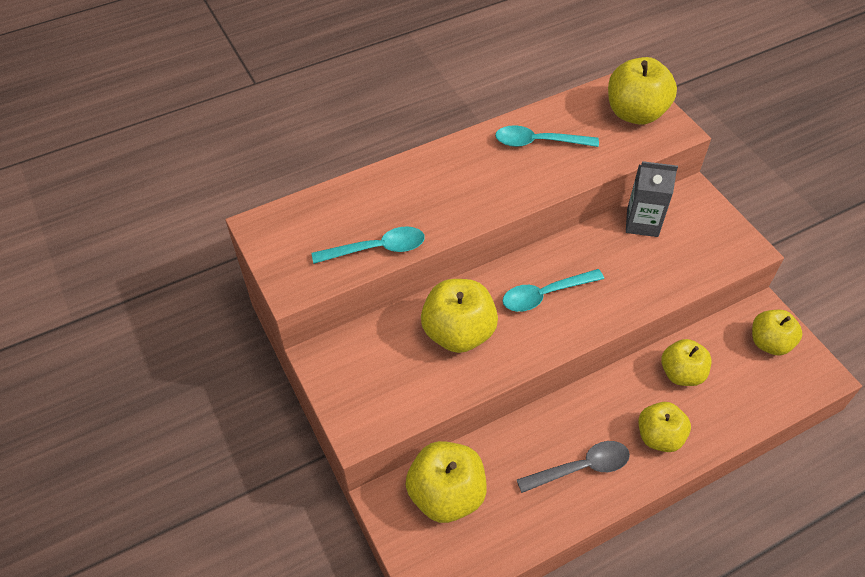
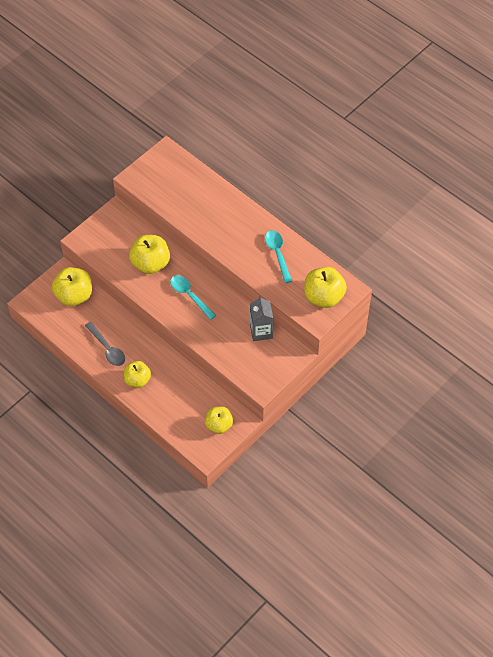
camera: 70 degrees right, 5 degrees up
turquoise spoon [312,226,425,264] -> none
yellow apple [661,339,712,386] -> none

